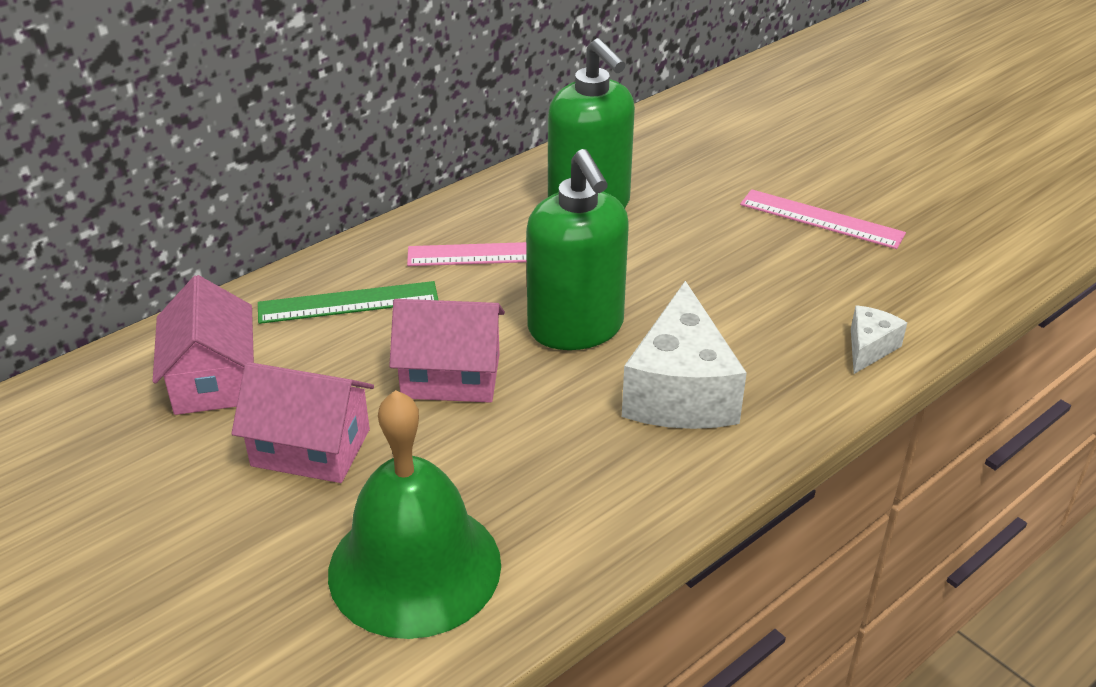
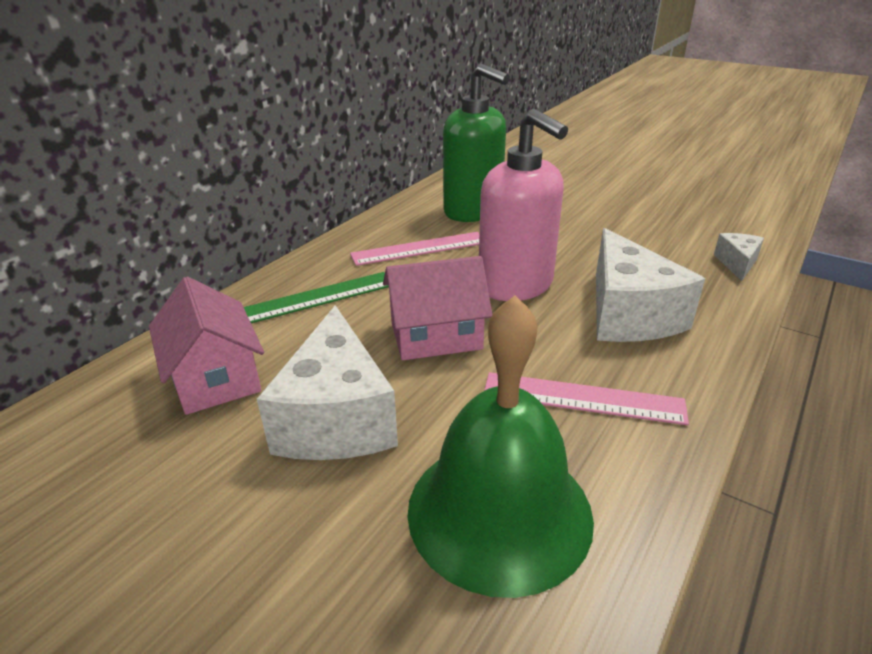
camera: 15 degrees left, 5 degrees down
pink house [231,362,374,483] -> white cheese [257,305,398,460]
green soap dispenser [526,149,629,350] -> pink soap dispenser [479,109,568,301]
pink ruler [740,189,906,249] -> pink ruler moved to [484,372,689,426]

